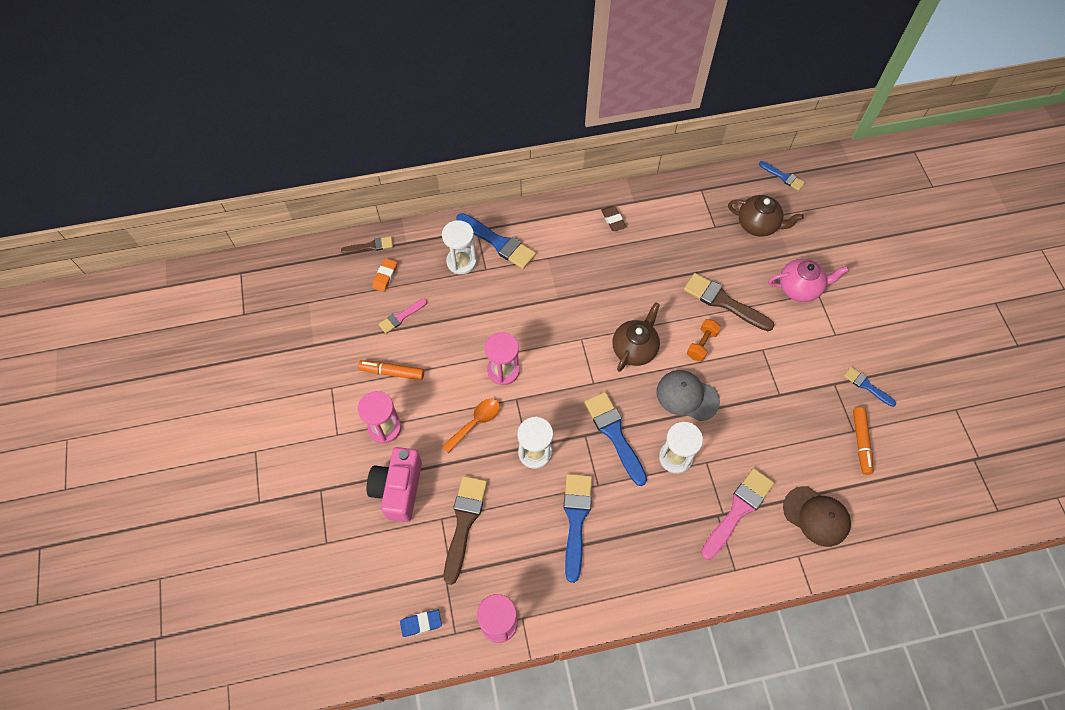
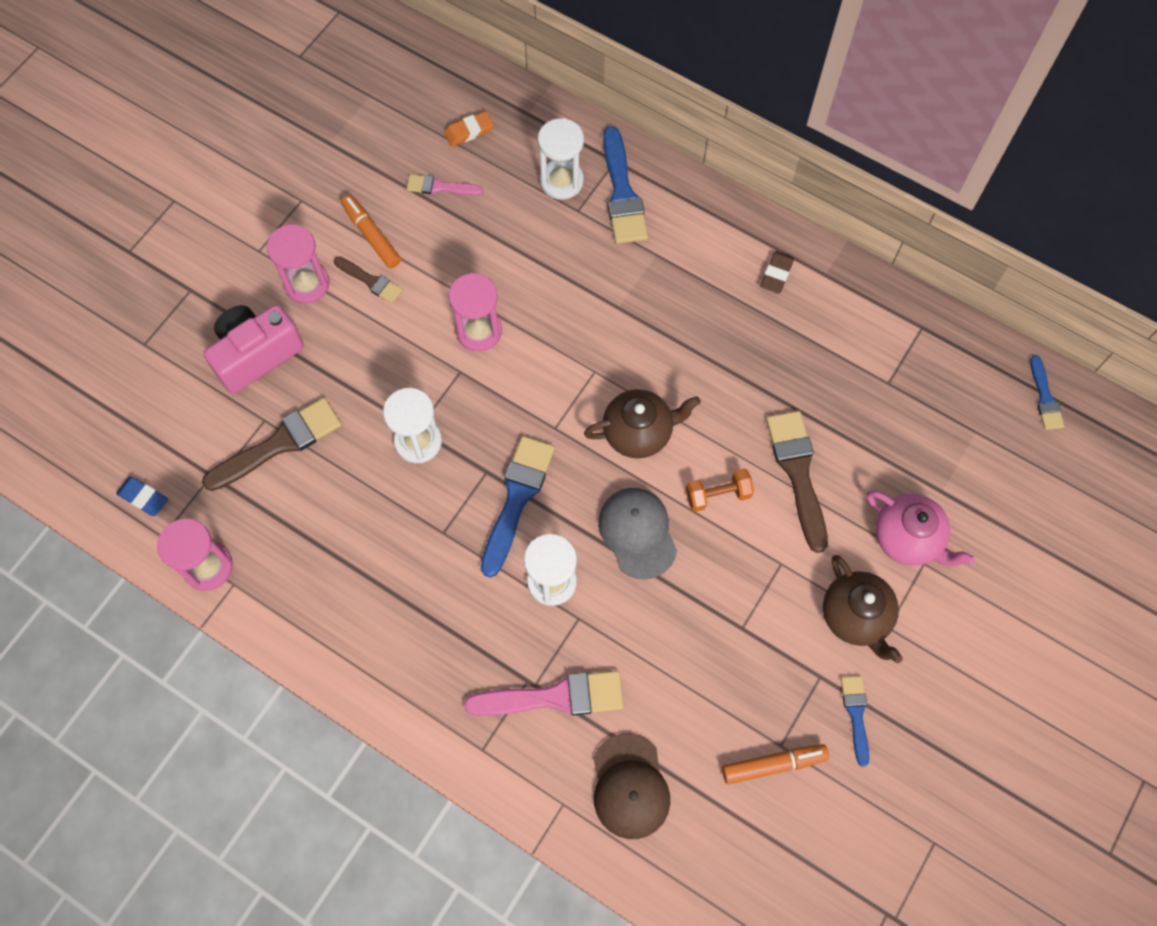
camera: 45 degrees right, 5 degrees up
brown brush [341,236,393,254] -> brown brush moved to [334,257,403,303]
orange spoon [442,399,500,453] -> none
blue brush [563,474,592,583] -> none
brown teapot [728,195,804,237] -> brown teapot moved to [823,555,903,663]
orange marker [853,407,874,475] -> orange marker turned 150 degrees counterclockwise [722,744,829,784]

